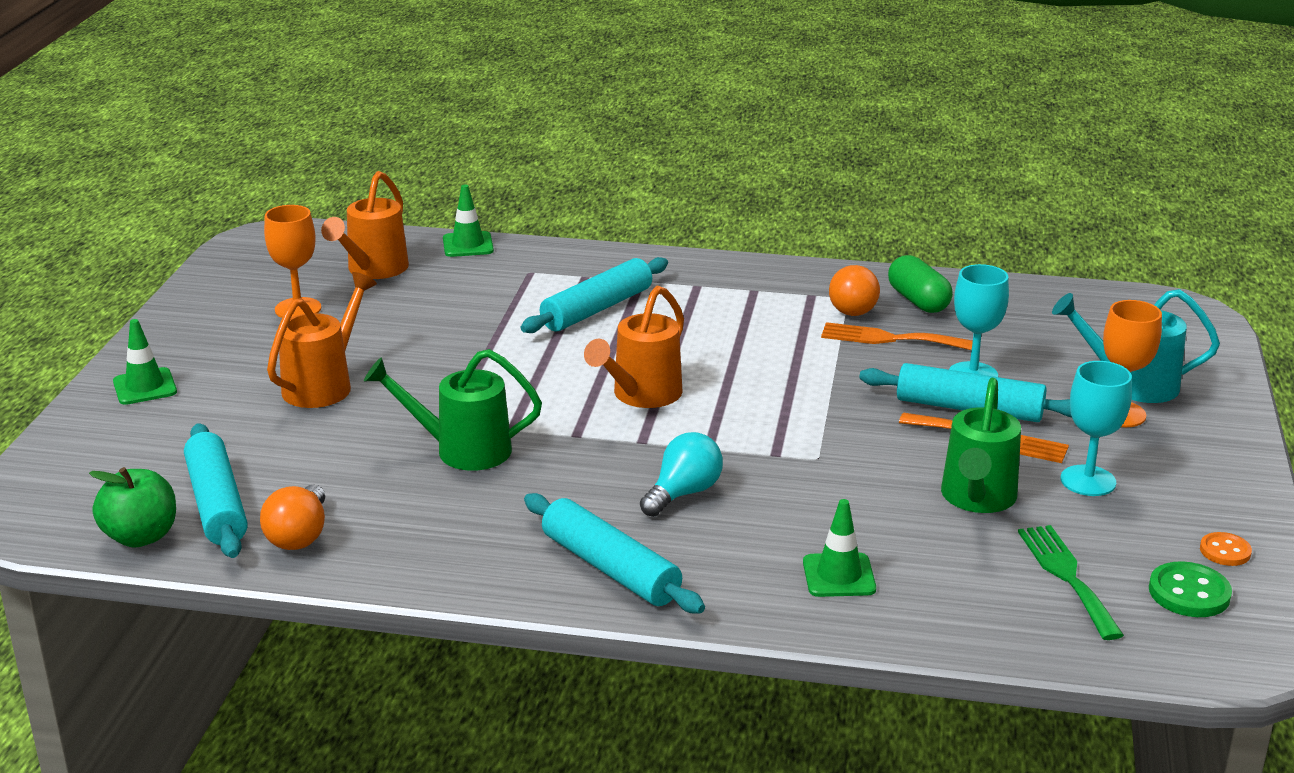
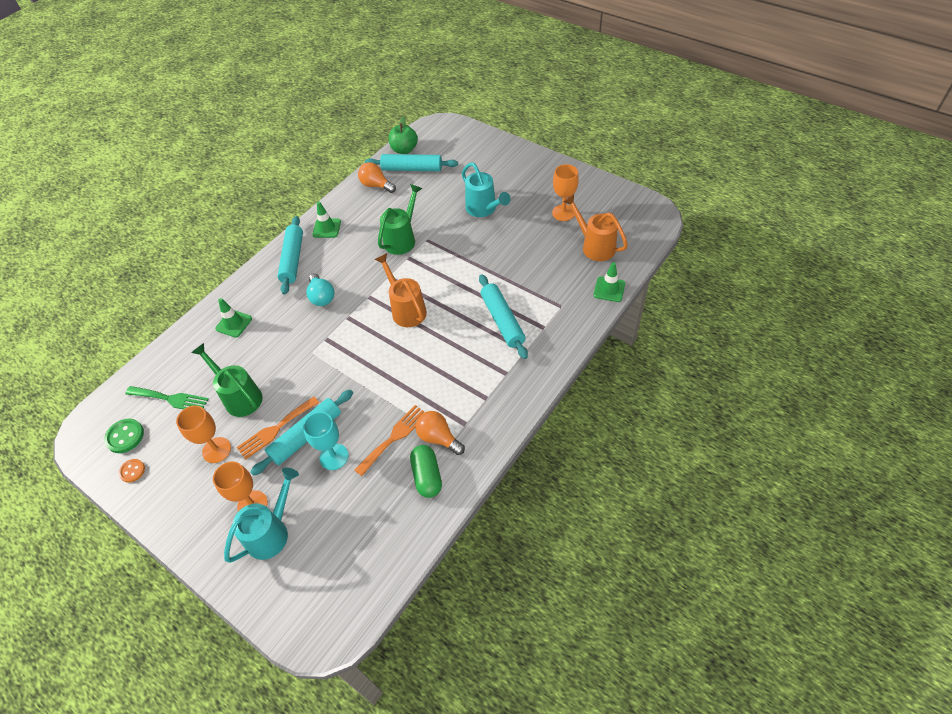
camera: 120 degrees right, 25 degrees up
green traffic cone [113,319,177,405] -> green traffic cone moved to [312,201,341,238]
orange watering can [267,272,377,408] -> turquoise watering can [462,163,511,217]
turquoise rolling pin [524,493,705,613] -> turquoise rolling pin turned 75 degrees counterclockwise [277,216,303,295]
green capsule [888,255,953,313] -> green capsule turned 75 degrees clockwise [410,445,442,498]
turquoise goblet [1061,361,1132,496] -> orange goblet [176,405,231,463]

